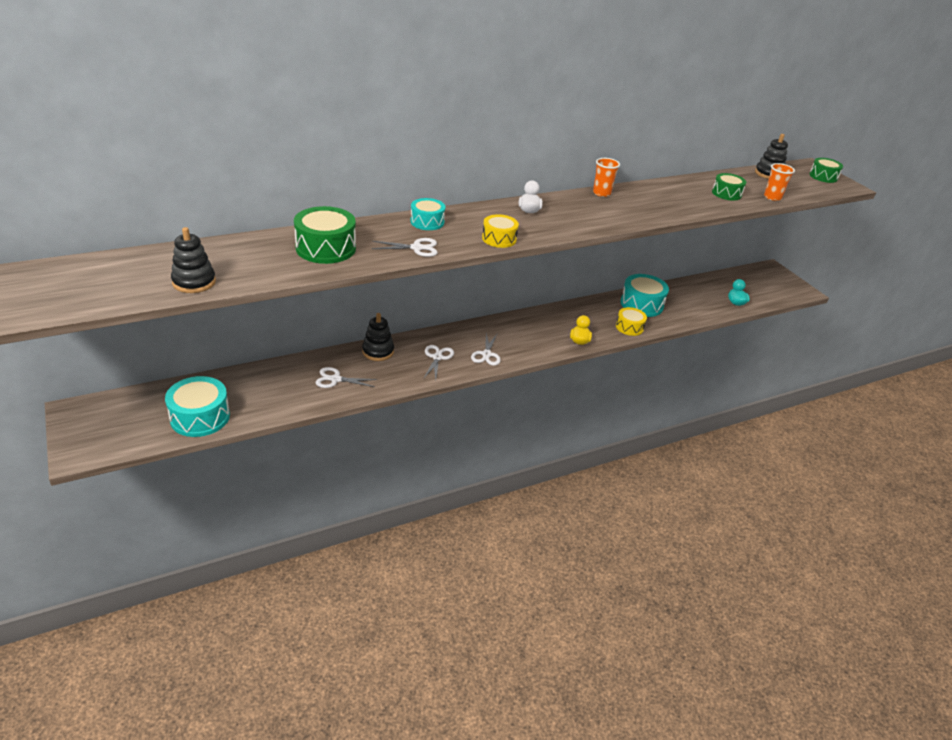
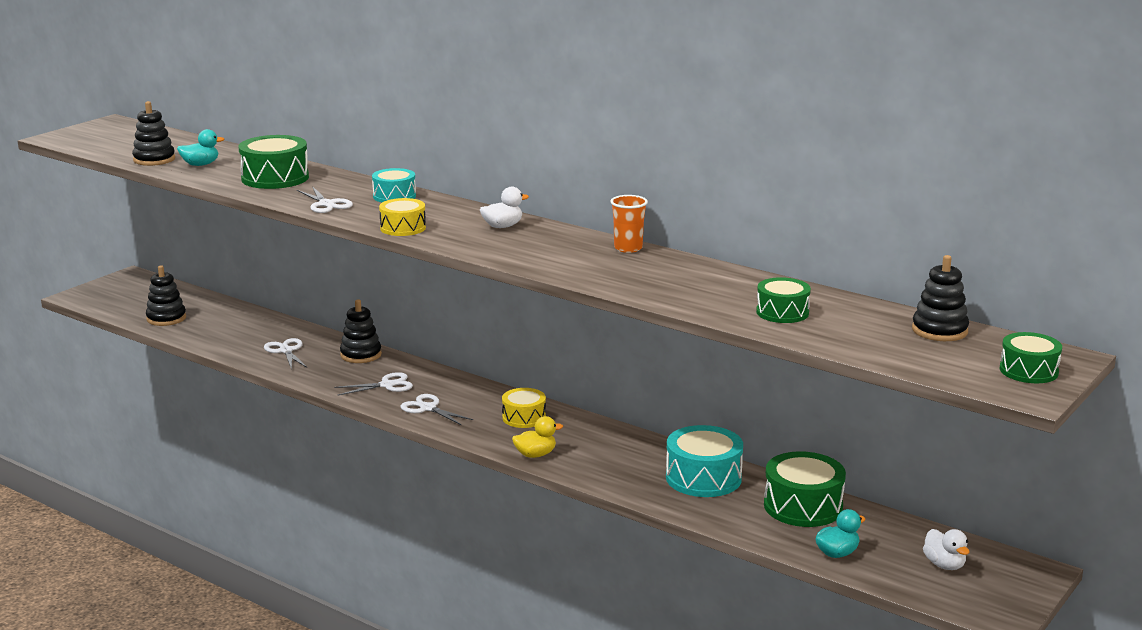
camera: 65 degrees right, 15 degrees down
turquoise drum [165,376,230,437] -> black stacking toy [146,265,186,326]
white scissors [471,333,501,366] -> white scissors turned 60 degrees clockwise [400,394,473,425]
yellow drum [616,307,647,336] -> yellow drum moved to [502,388,546,428]
orange cup [764,163,795,201] -> none
none -> turquoise duck [177,129,224,166]
none -> green drum [764,451,846,527]
none -> white duck [923,529,970,570]

